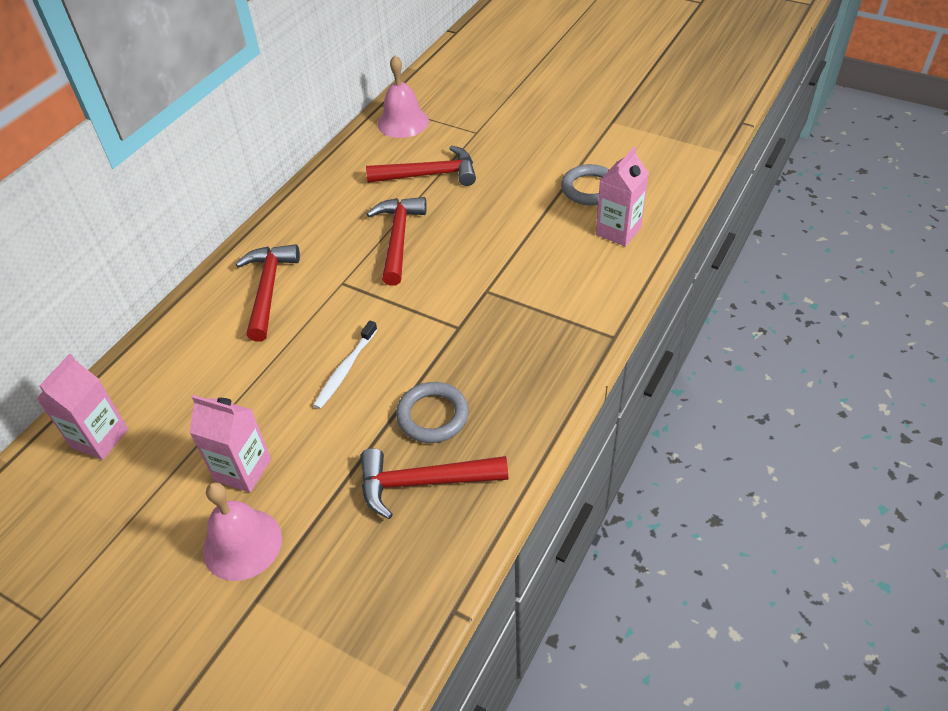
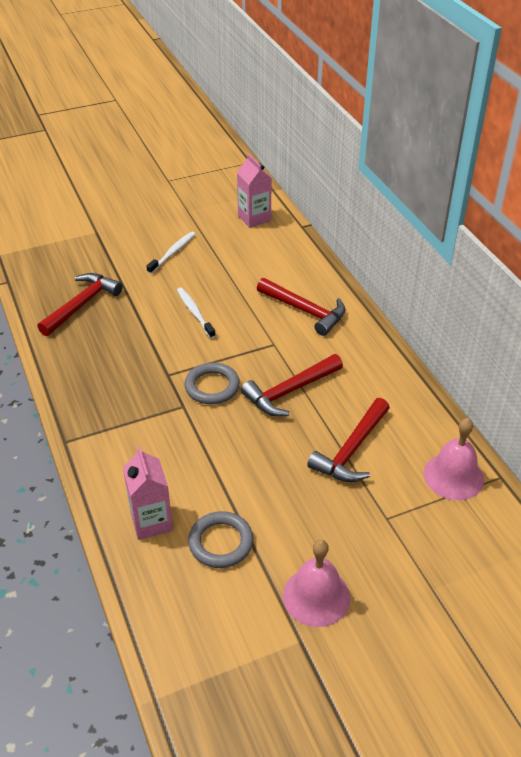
camera: 125 degrees right, 5 degrees down
pink carton [189,395,271,492] -> white toothbrush [146,232,195,274]
pink bell [203,482,282,581] -> pink bell moved to [283,540,350,627]
red hammer [367,197,427,286] -> red hammer turned 105 degrees clockwise [241,354,343,416]
grey ring [396,382,469,443] -> grey ring moved to [184,362,240,404]

